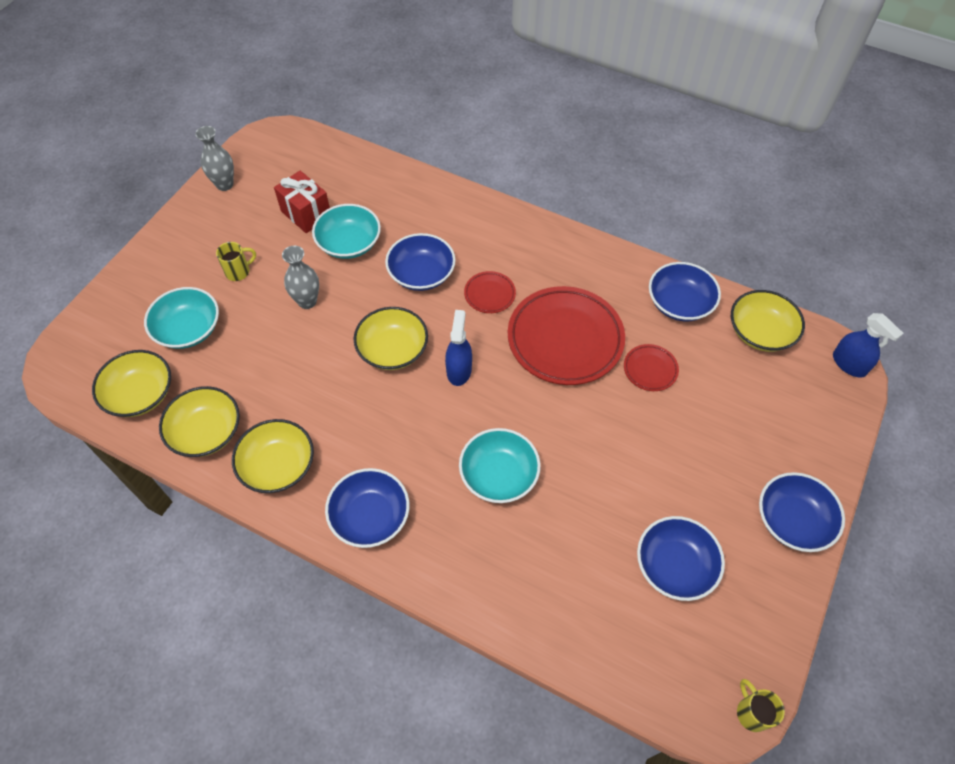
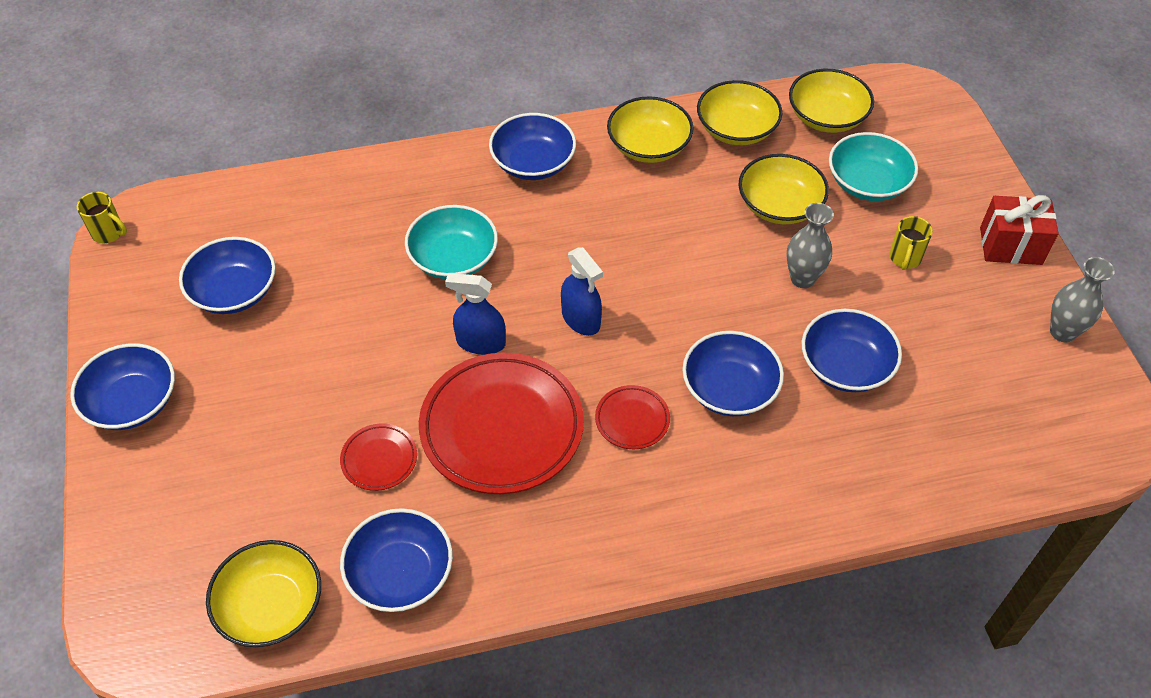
camera: 140 degrees right, 5 degrees down
red gift [274,171,330,233] -> red gift moved to [980,195,1059,265]
turquoise bowl [312,204,381,259] -> blue bowl [802,309,902,392]
yellow bowl [354,307,428,370] -> yellow bowl moved to [738,154,829,224]
blue spray bottle [833,313,904,378] -> blue spray bottle moved to [445,273,506,355]

